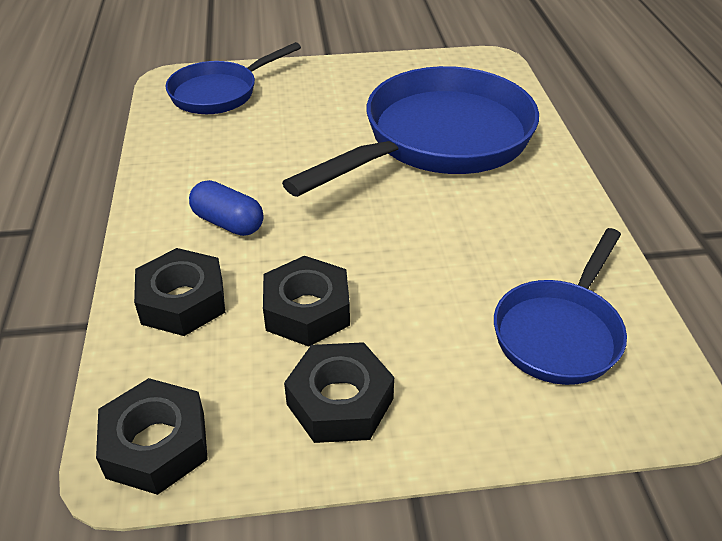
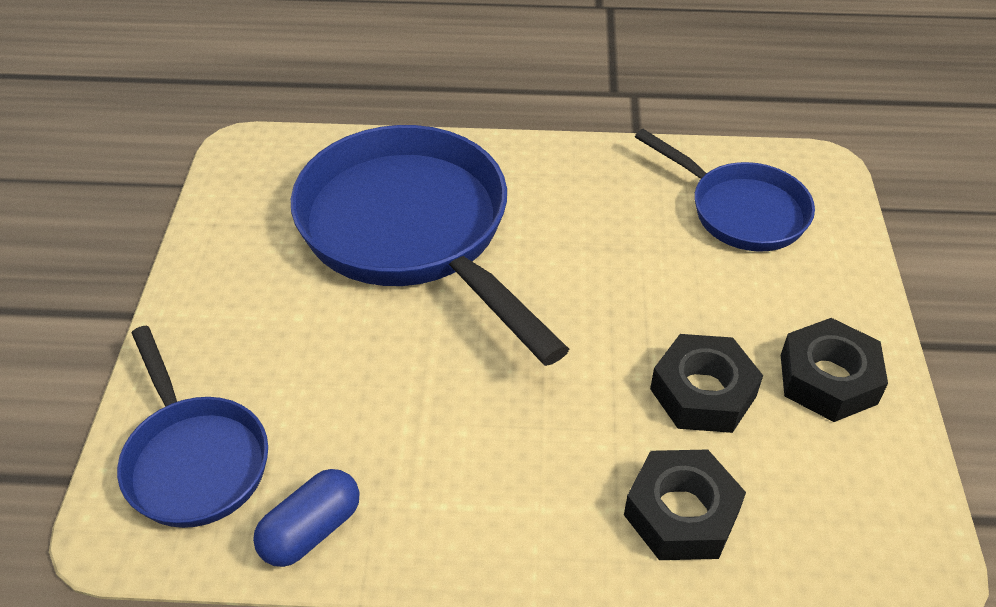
camera: 80 degrees left, 5 degrees up
black nut [96,378,208,495] -> none
blue capsule [189,180,263,236] -> blue capsule moved to [253,469,359,567]

